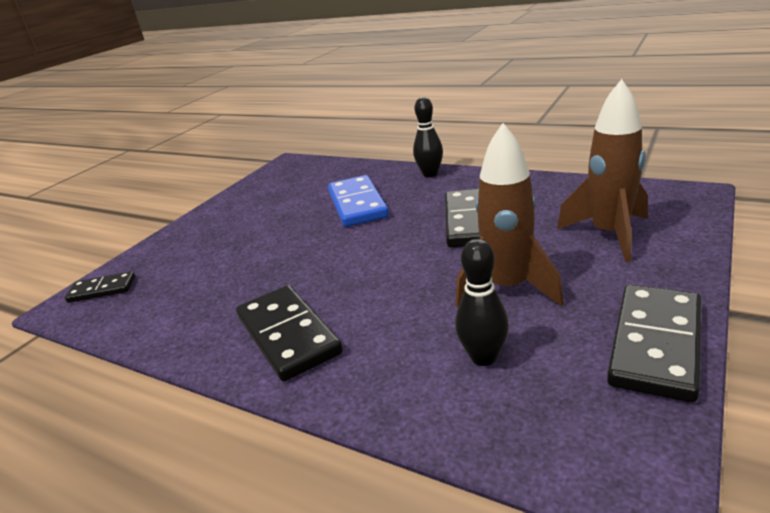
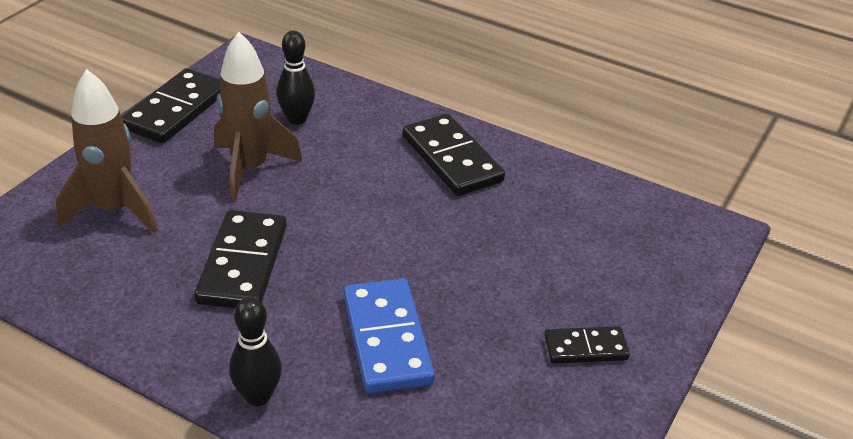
camera: 175 degrees right, 10 degrees up
black domino [65,271,135,303] -> black domino moved to [544,326,630,364]

